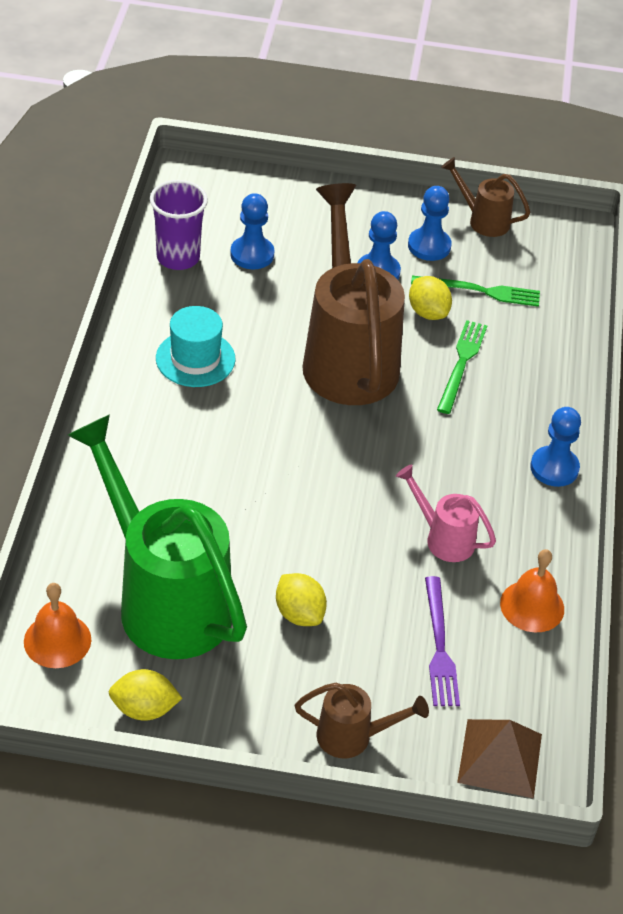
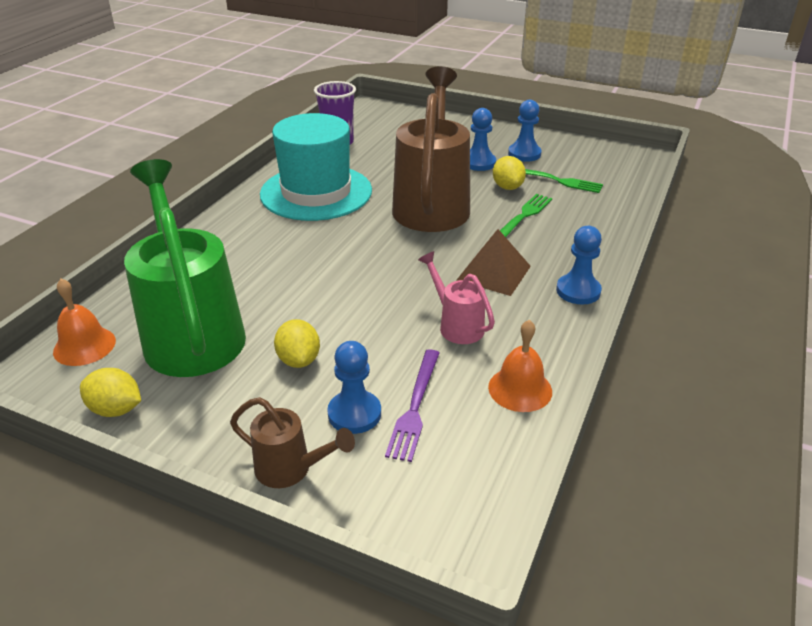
camera: 20 degrees right, 10 degrees down
turquoise hat [156,306,236,387] -> turquoise hat [260,113,372,221], size x1.83
blue pawn [230,193,274,269] -> blue pawn moved to [327,341,381,434]
brown watering can [441,157,530,237] -> none
brown pyramid [457,719,542,798] -> brown pyramid moved to [457,229,531,296]

